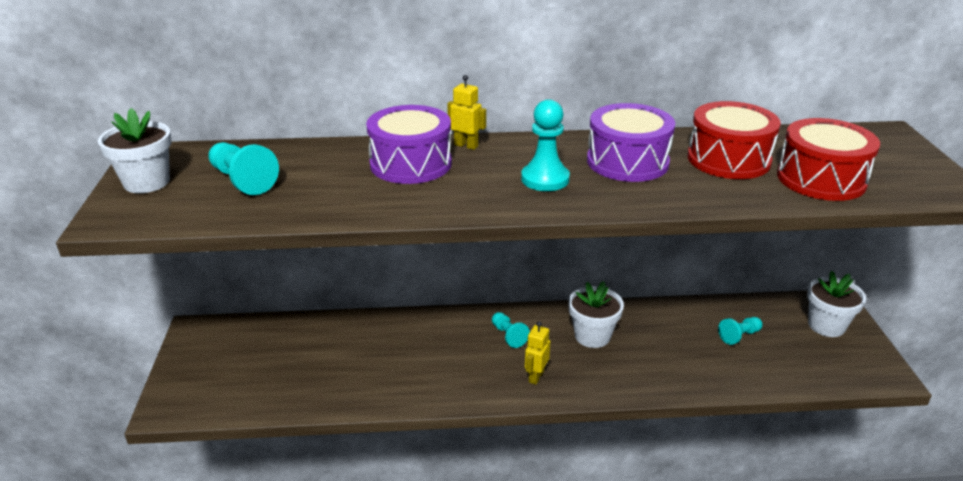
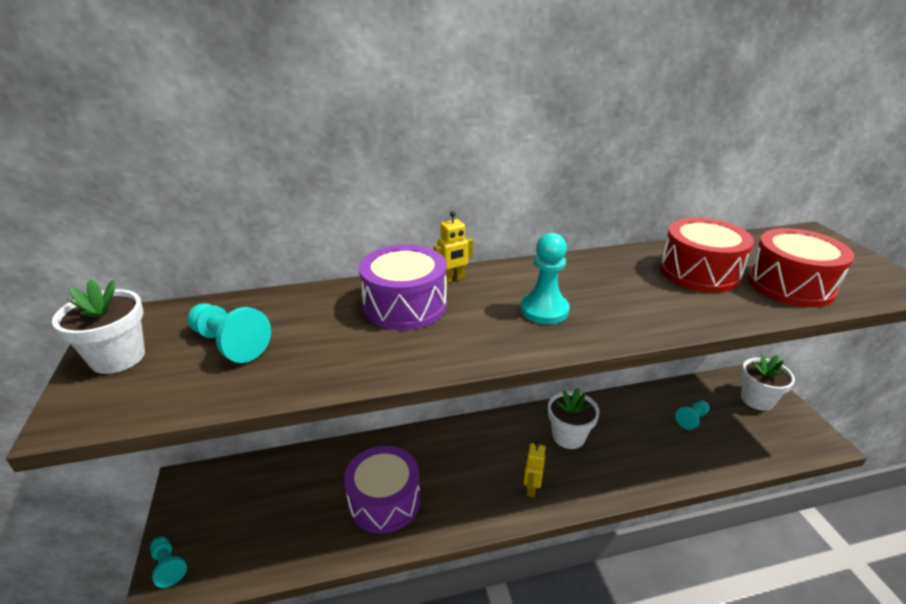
camera: 10 degrees left, 0 degrees up
yellow robot [447,75,486,150] -> yellow robot turned 135 degrees clockwise [434,211,473,283]
turquoise pawn [492,312,530,348] -> turquoise pawn moved to [150,536,187,588]
purple drum [587,103,675,182] -> purple drum moved to [344,446,421,534]

